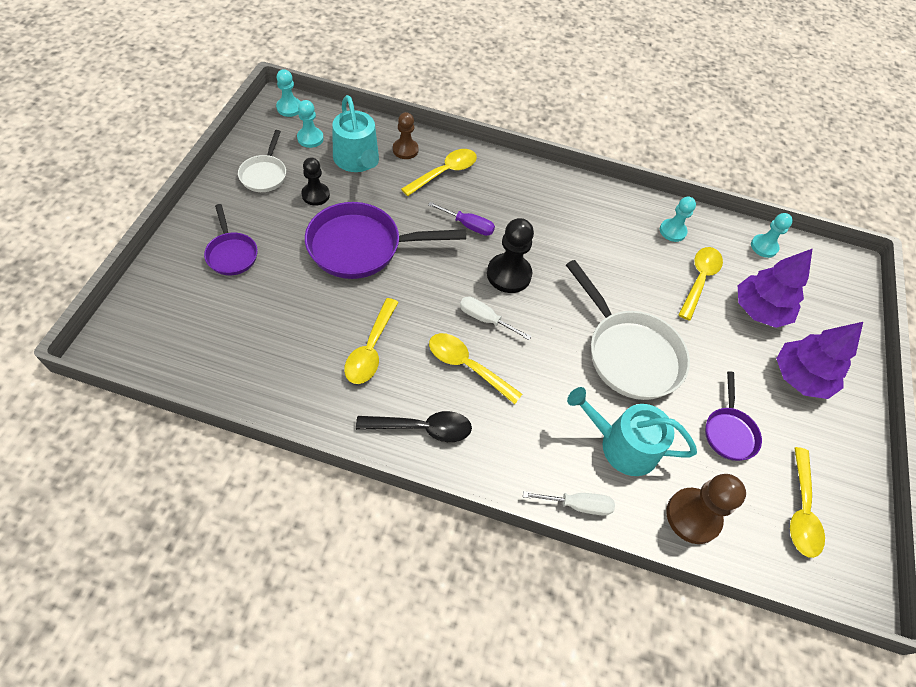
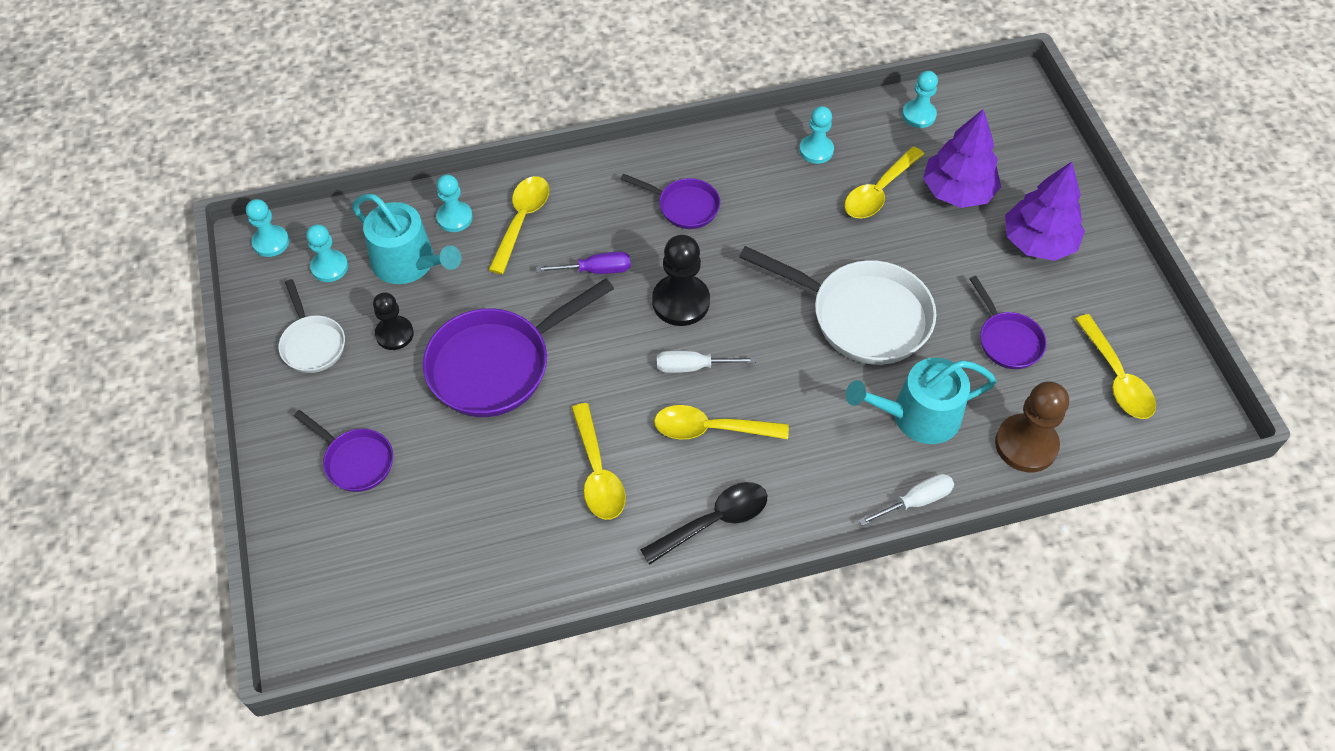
camera: 25 degrees left, 0 degrees up
brown pawn [393,112,419,159] -> turquoise pawn [436,175,473,232]
yellow spoon [678,247,723,321] -> yellow spoon turned 135 degrees counterclockwise [845,146,925,218]
none -> purple pan [621,174,720,229]

